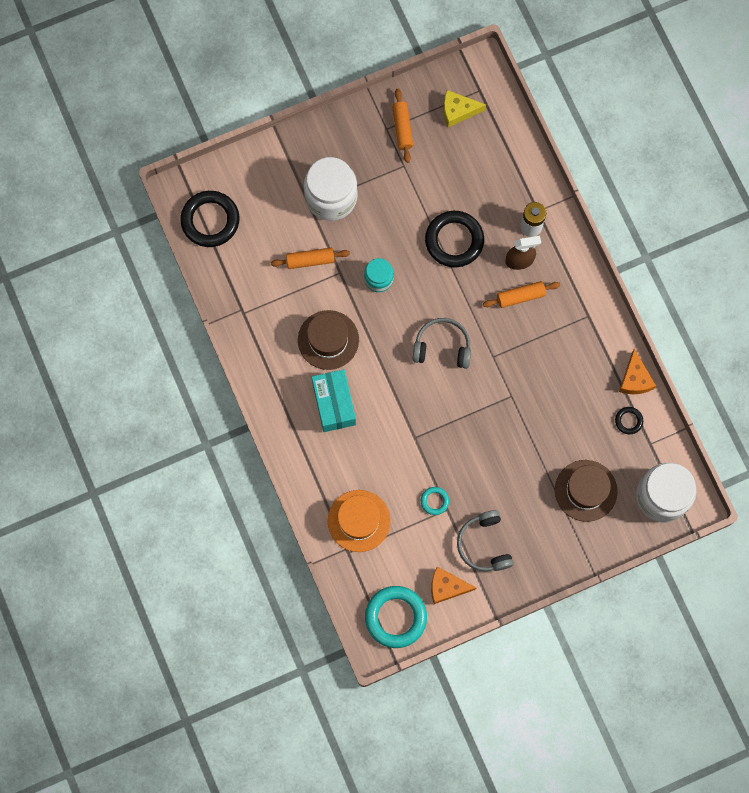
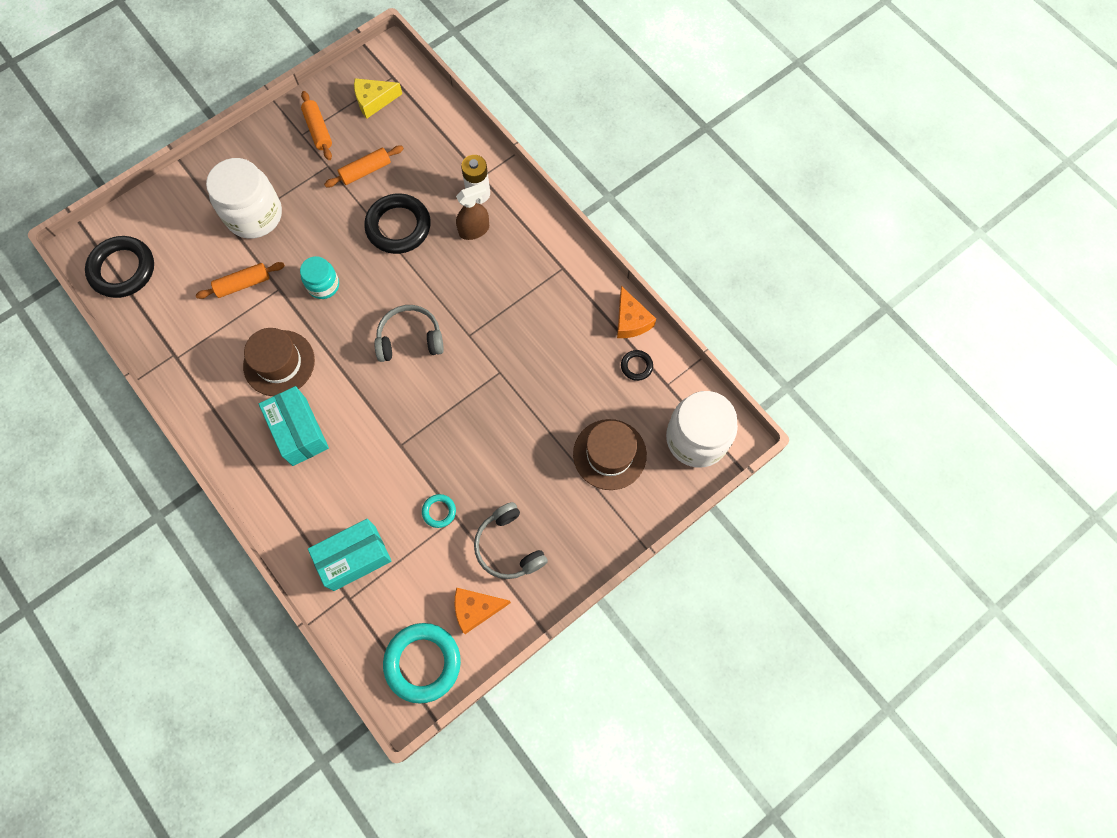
camera: 15 degrees left, 5 degrees down
orange hat [328,490,391,552] -> turquoise box [308,519,392,591]
orange rolling pin [483,281,560,308] -> orange rolling pin moved to [324,145,404,187]

